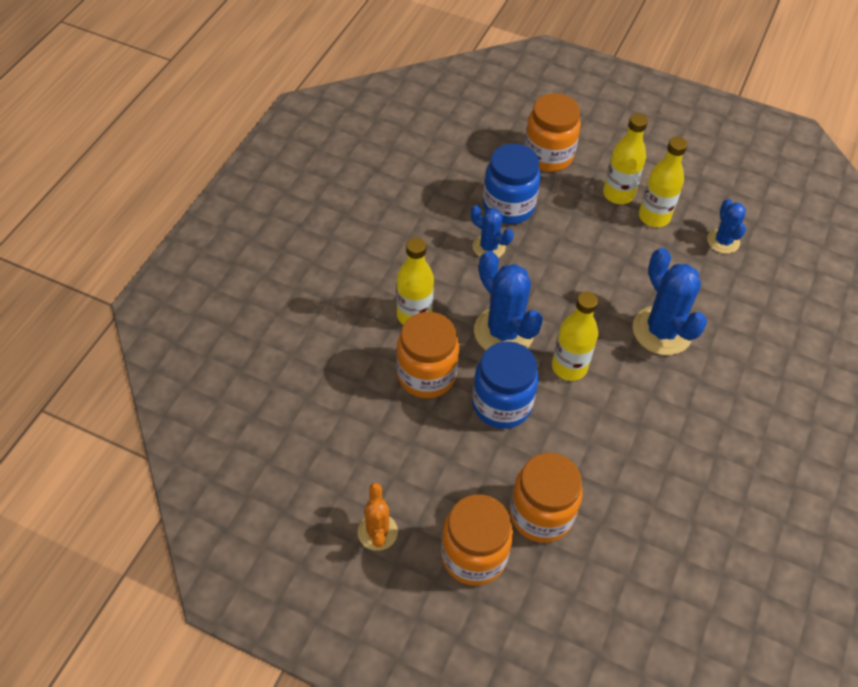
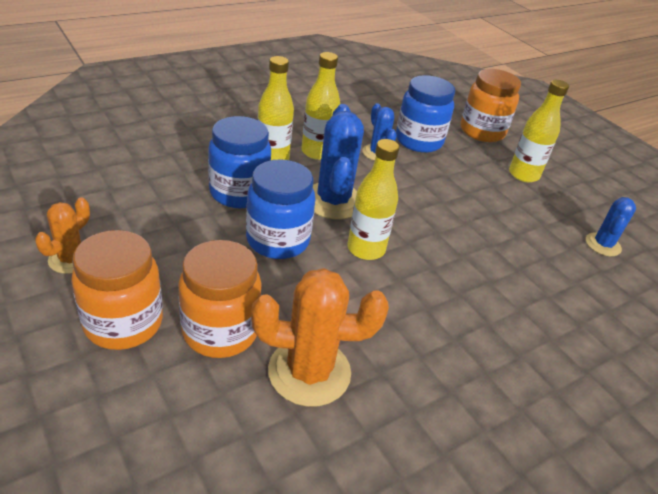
camera: 30 degrees right, 15 degrees down
orange jar [396,312,459,398] -> blue jar [208,116,271,208]
blue cactus [632,248,707,355] -> none
yellow bottle [639,137,687,227] -> yellow bottle moved to [301,52,340,160]
none -> orange cactus [251,268,389,407]

